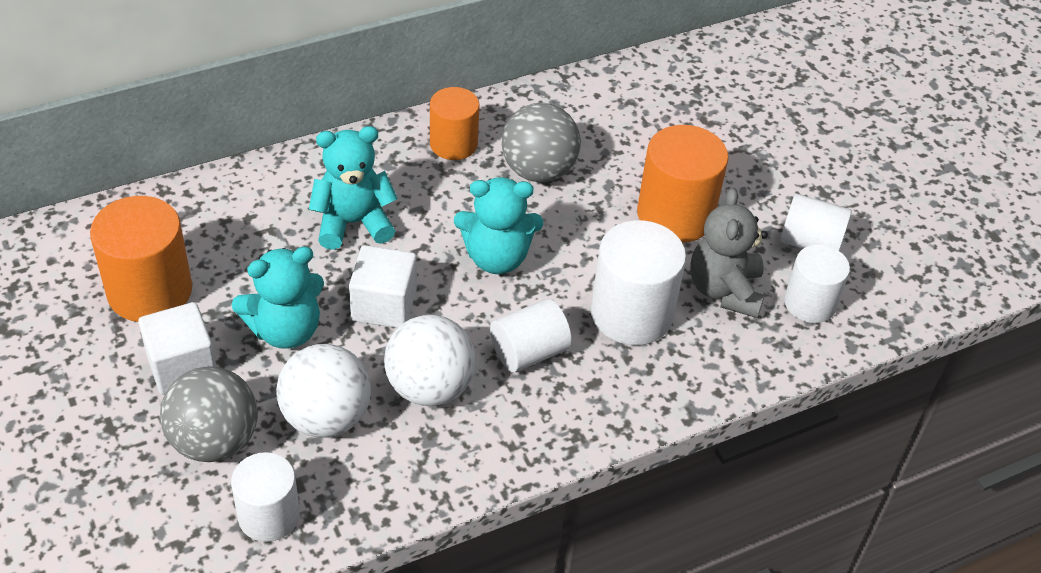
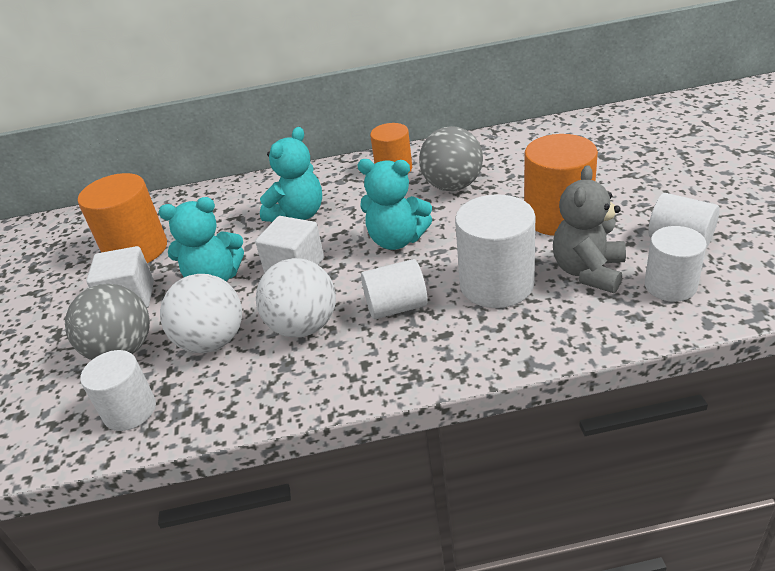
camera: 25 degrees right, 10 degrees down
turquoise teddy bear [309,126,398,250] -> turquoise teddy bear turned 120 degrees clockwise [260,127,322,222]

